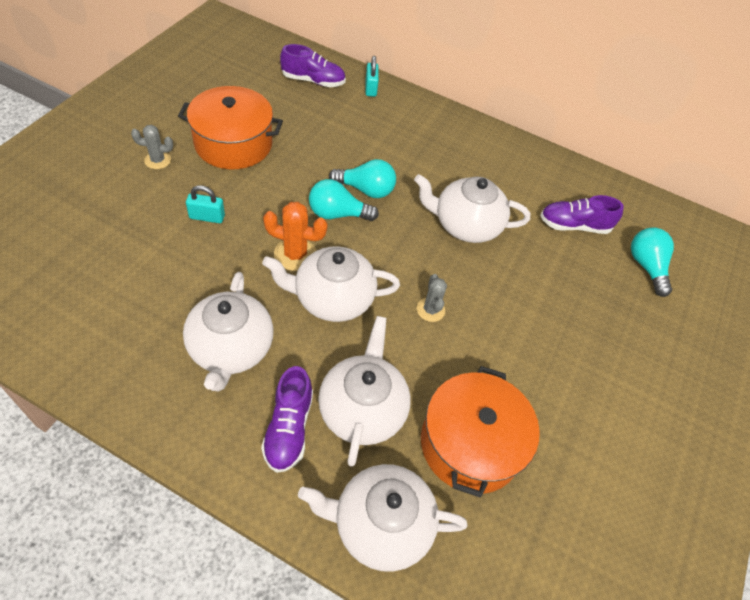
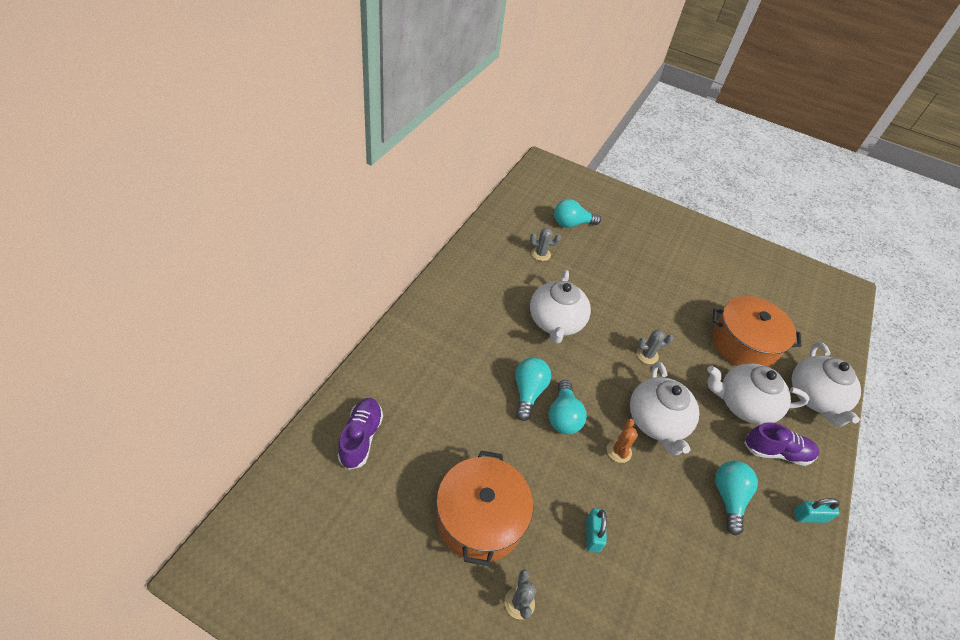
camera: 90 degrees left, 5 degrees down
white teapot [183,272,274,391] -> turquoise light bulb [715,461,758,535]
orange cactus [263,202,328,271] -> orange cactus [607,419,638,463], size x0.66
turquoise padlock [366,56,379,97] -> turquoise padlock moved to [794,498,840,523]
purple shoe [540,195,624,234] -> grey cactus [530,228,561,261]

